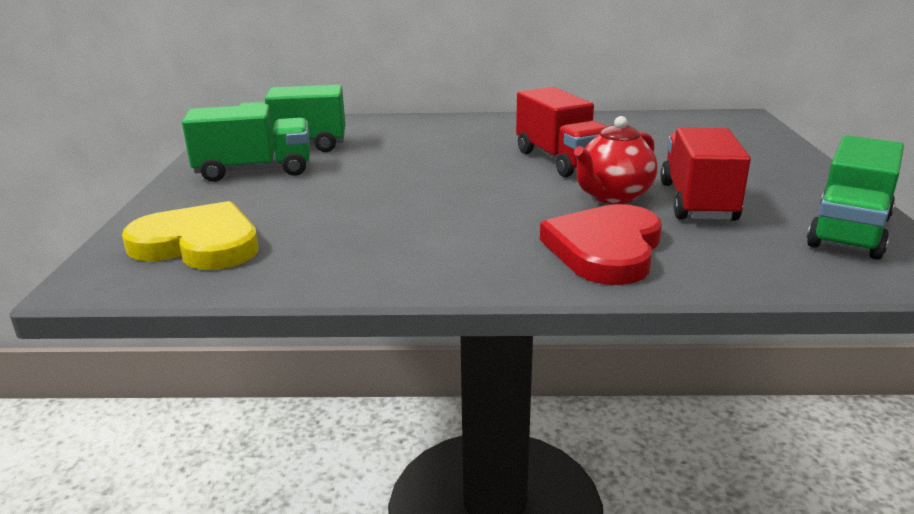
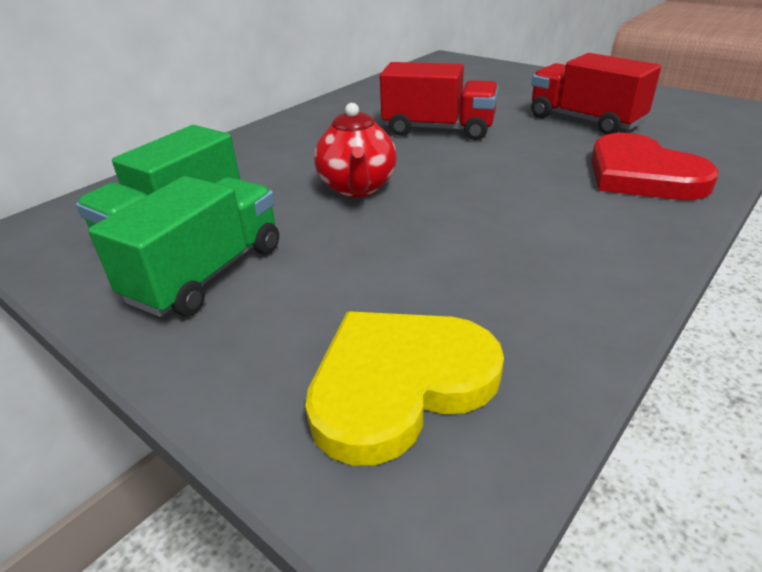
camera: 50 degrees left, 10 degrees up
red teapot [574,116,657,204] -> red teapot moved to [314,103,397,197]
green truck [807,135,904,260] -> none

